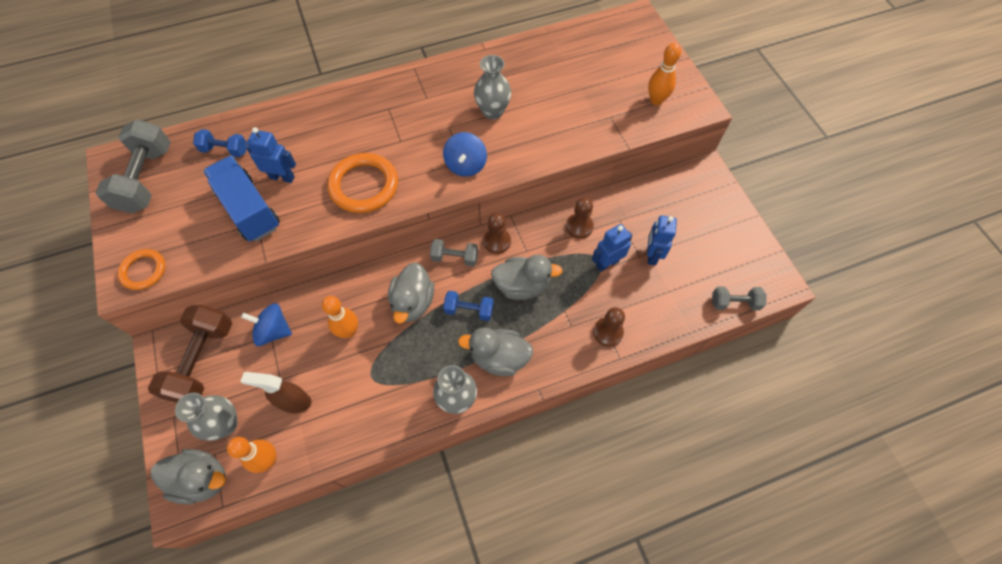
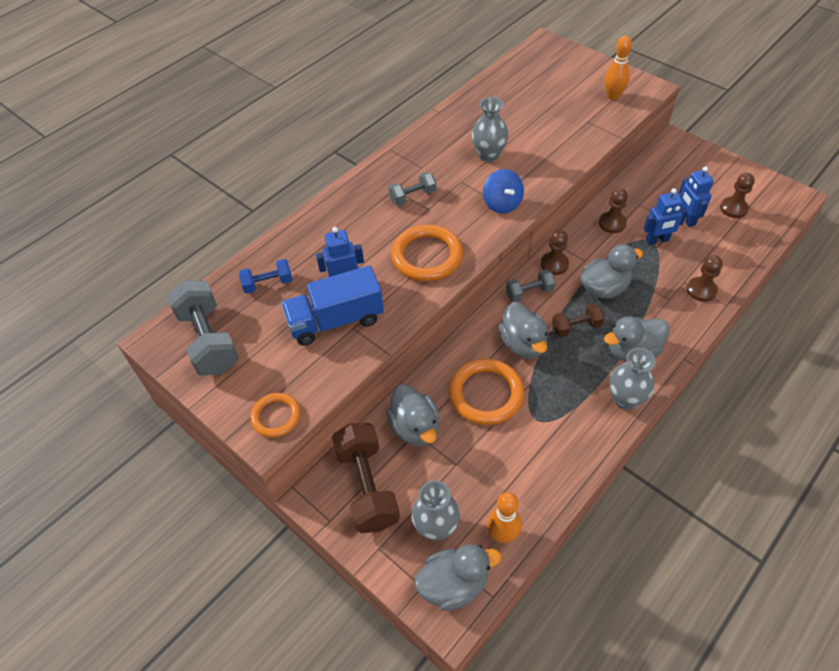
camera: 25 degrees left, 10 degrees down
blue truck [203,156,280,241] -> blue truck turned 45 degrees counterclockwise [281,266,384,346]
brown spray bottle [240,372,312,413] -> none
blue spinning top [241,303,292,346] -> grey duck [386,385,439,447]
orange bowling pin [322,296,358,338] -> orange ring [449,358,524,425]
blue dumbbell [443,291,494,321] -> brown dumbbell [552,303,605,337]
blue robot [592,224,632,272] -> blue robot turned 135 degrees counterclockwise [643,188,687,245]
grey dumbbell [712,287,767,310] -> grey dumbbell moved to [389,172,436,206]
none -> brown pawn [720,173,755,218]

